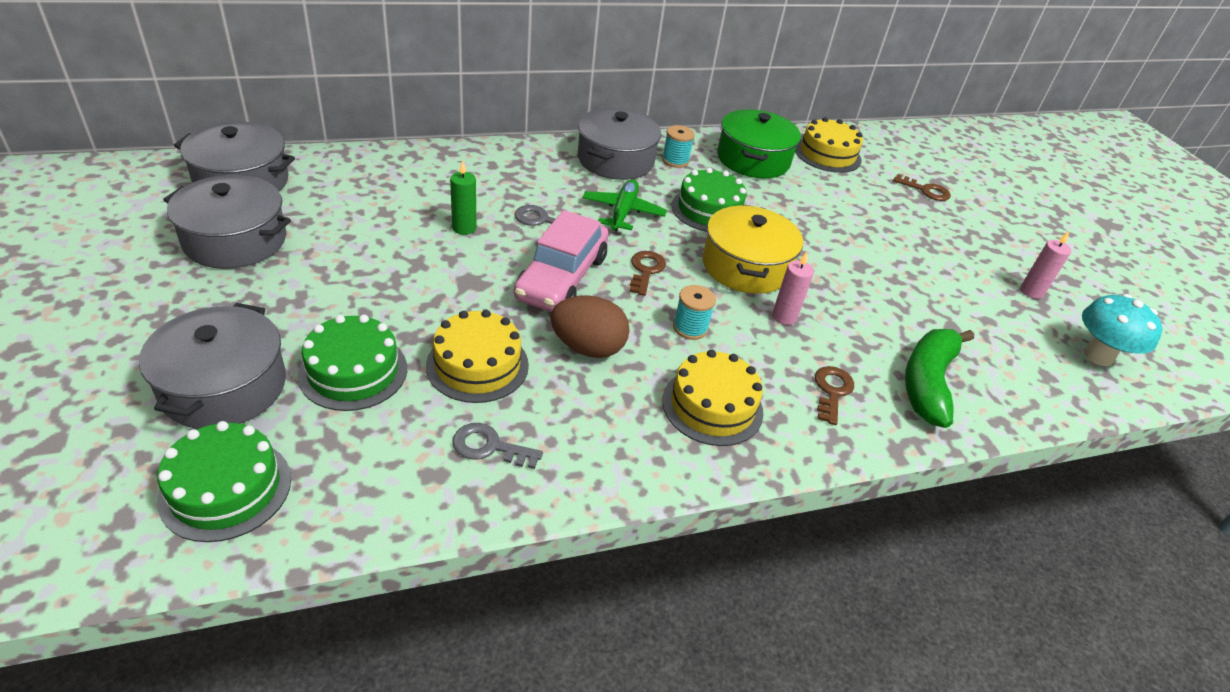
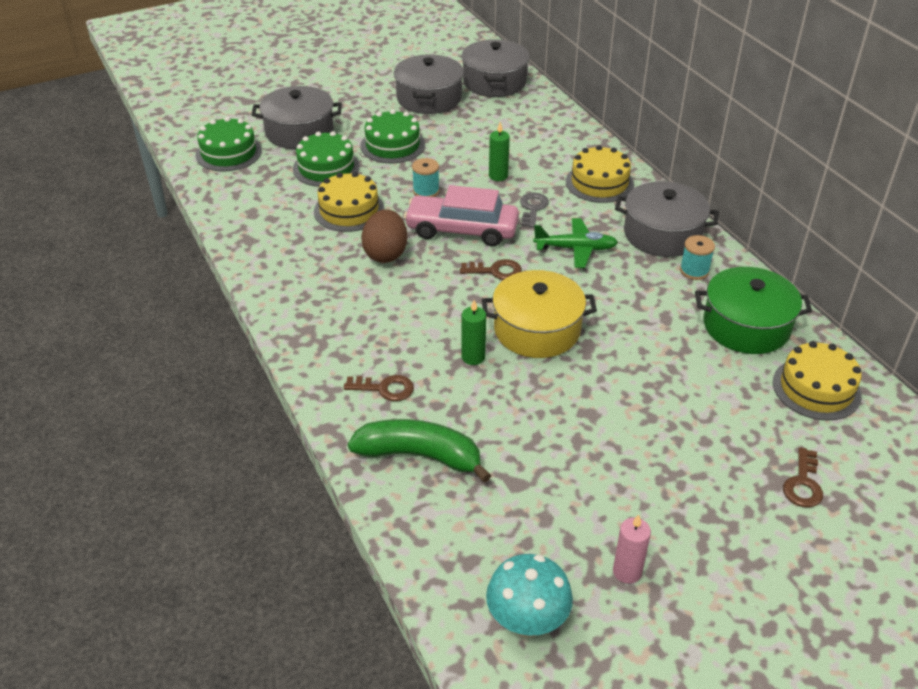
camera: 85 degrees right, 0 degrees up
grey key [452,423,543,469] -> none
yellow cake [662,349,763,446] -> yellow cake moved to [566,145,634,203]
green cake [672,168,747,232] -> green cake moved to [360,109,425,163]
turquoise spool [673,285,716,340] -> turquoise spool moved to [412,158,439,197]
pink candle [772,252,814,325] -> green candle [461,300,486,365]

